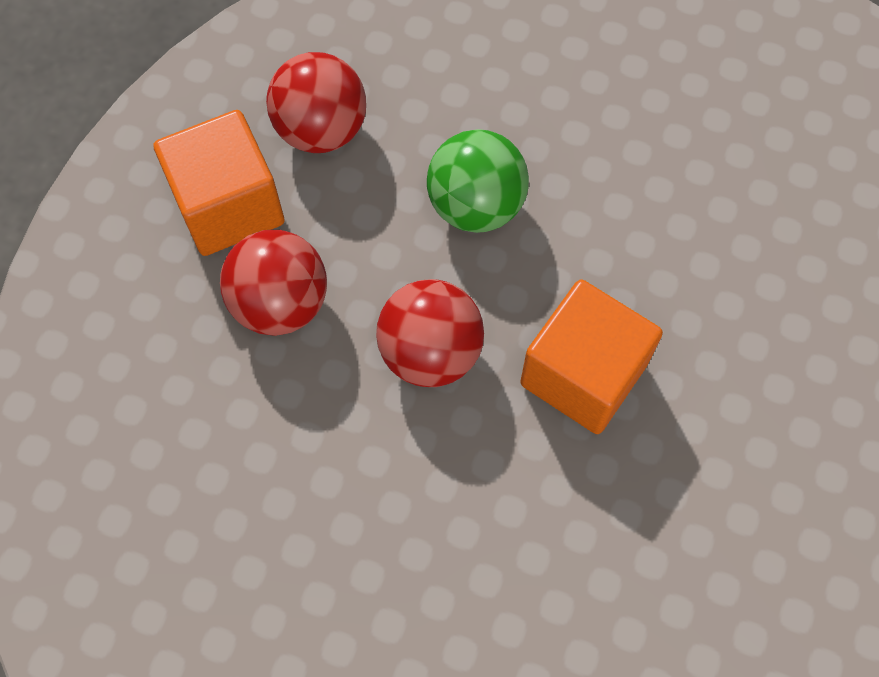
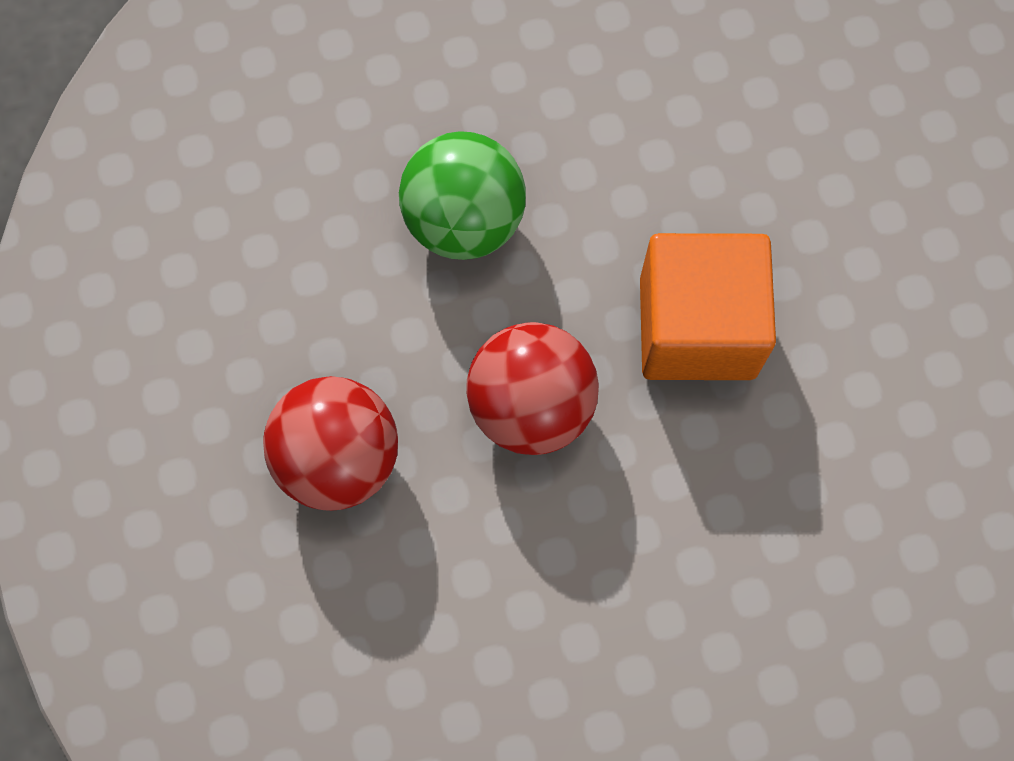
camera: 35 degrees left, 5 degrees up
orange cube [154,110,285,256] -> none
red ball [266,52,366,153] -> none

